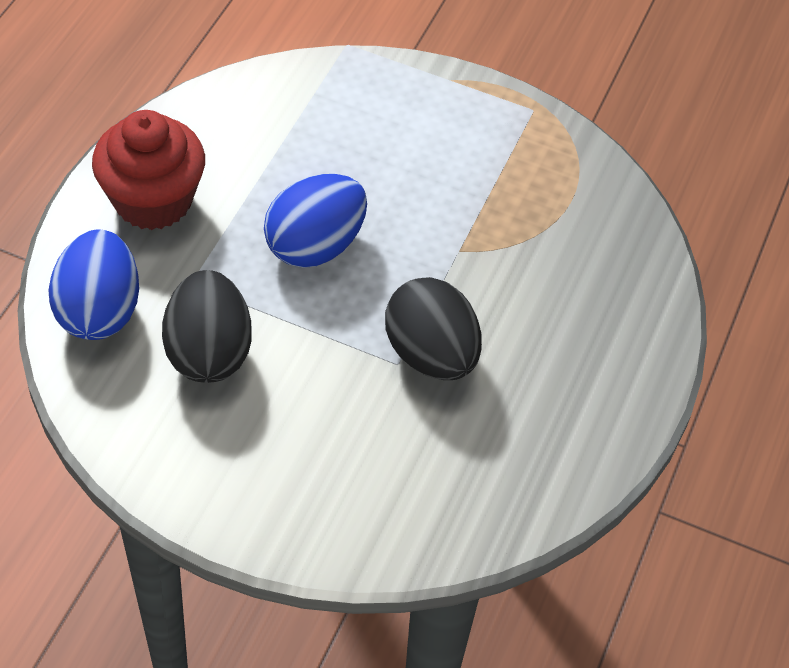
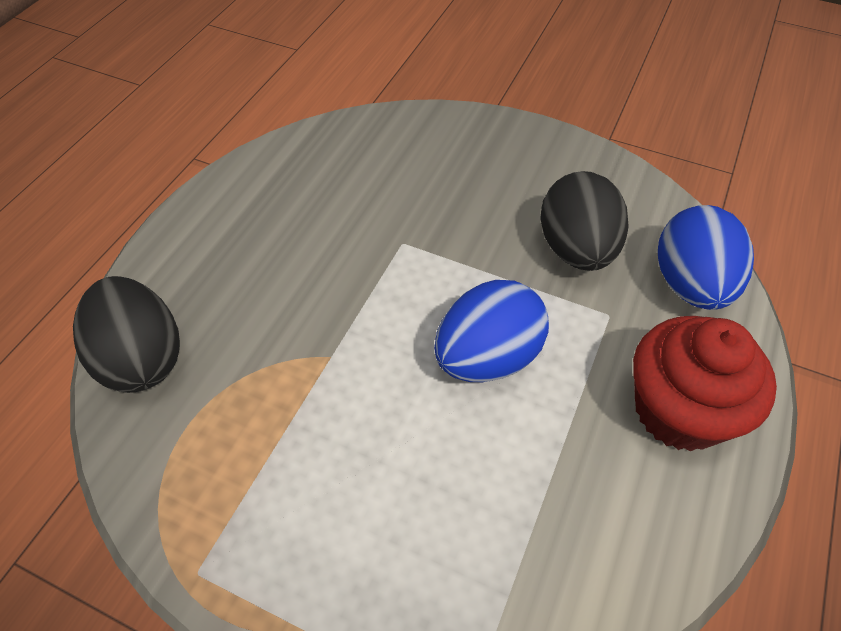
camera: 175 degrees left, 0 degrees up
black egg [385,277,482,380] -> black egg moved to [73,276,180,393]

